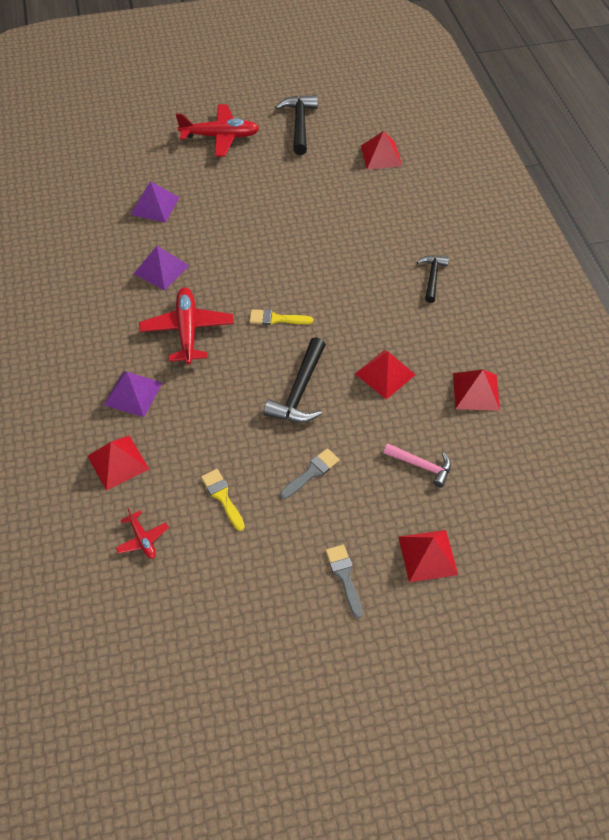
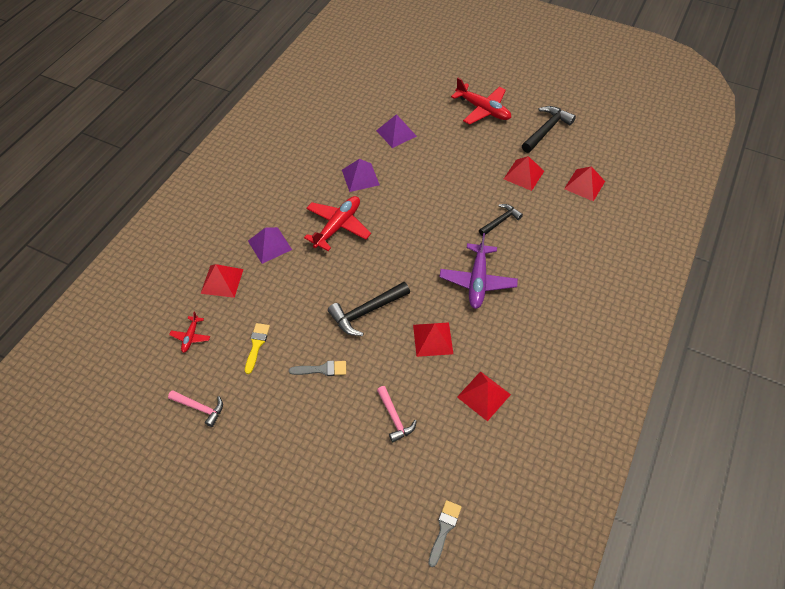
camera: 40 degrees right, 0 degrees up
yellow brush [249,309,313,325] -> none
grey brush [326,545,363,618] -> grey brush moved to [428,500,462,567]
red pyramid [398,530,458,582] -> red pyramid moved to [504,156,544,191]
black hammer [417,256,449,303] -> black hammer moved to [479,204,523,236]
none -> pink hammer [168,390,223,427]
none -> purple plane [439,233,518,309]

